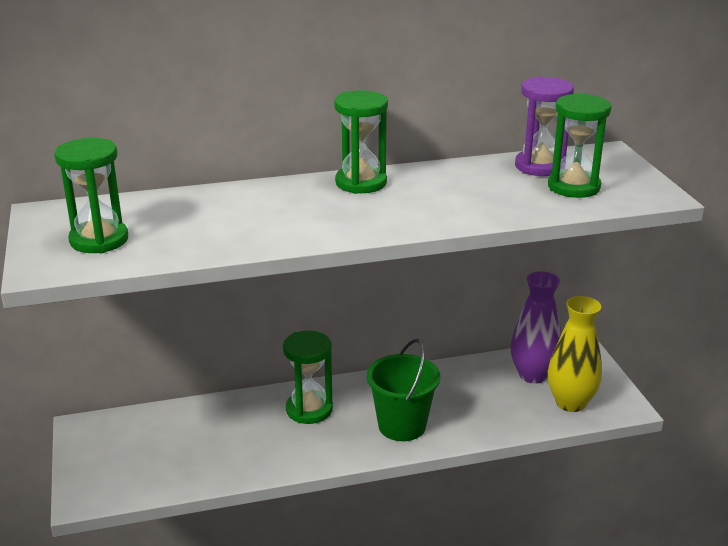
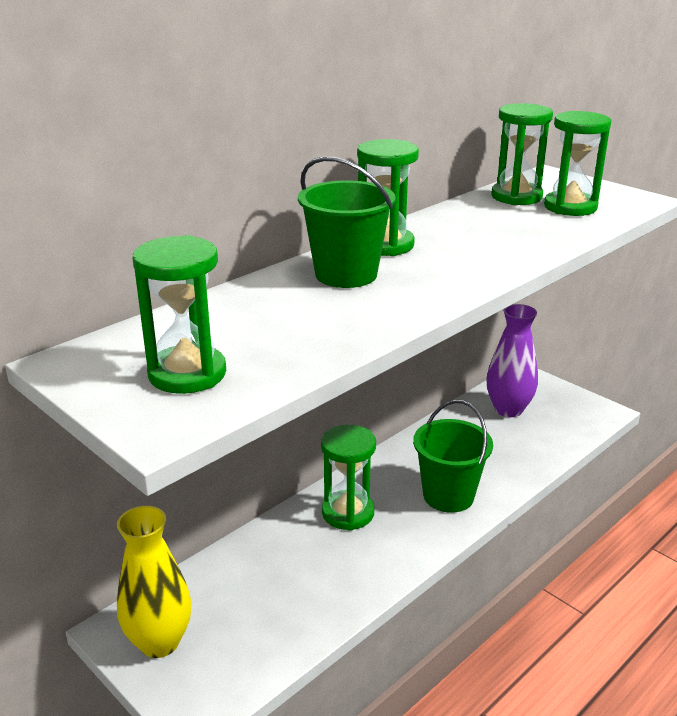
camera: 30 degrees left, 0 degrees up
purple hourglass [515,76,574,176] -> green hourglass [491,103,553,205]
yellow vase [548,296,602,412] -> yellow vase moved to [117,506,192,658]
none -> green bucket [298,156,396,288]

